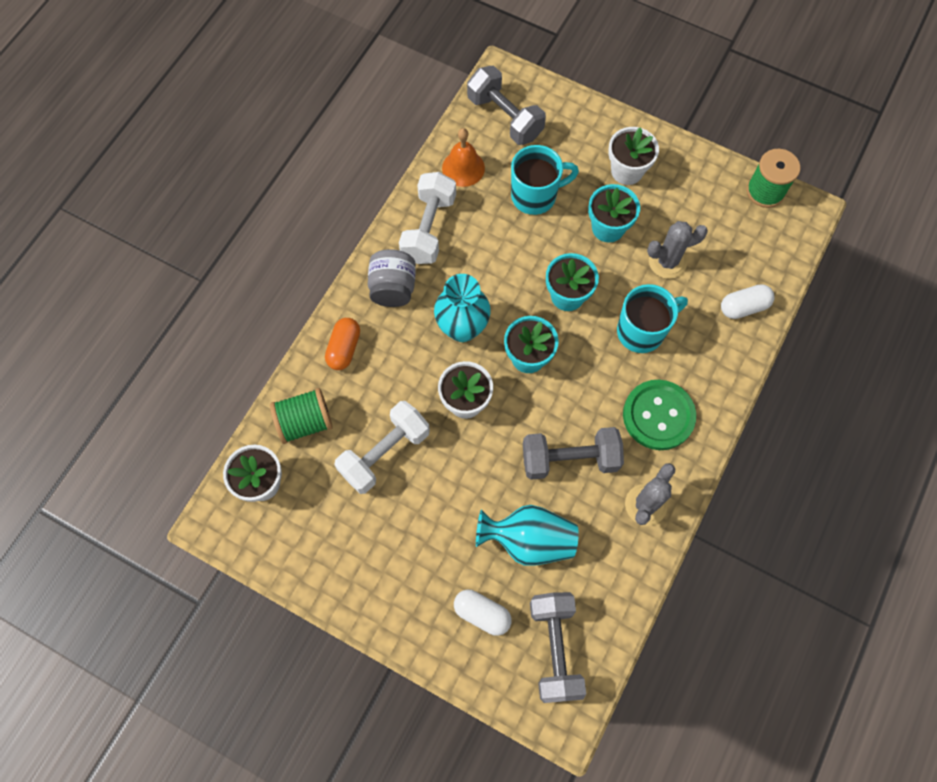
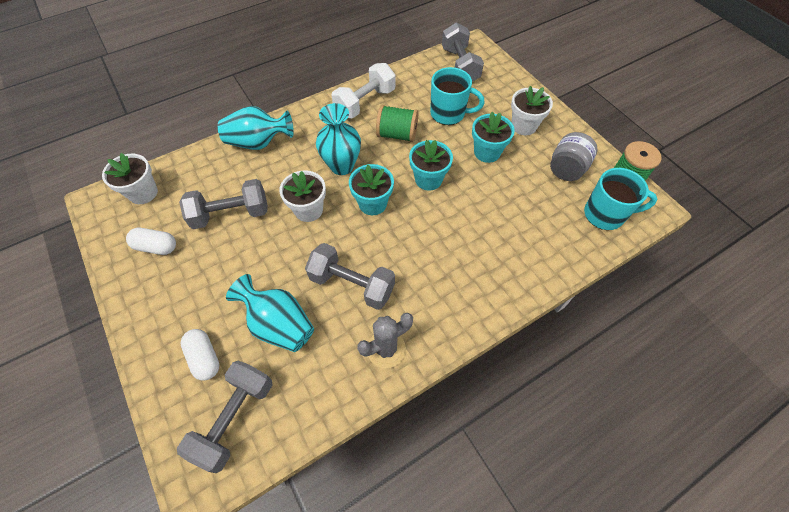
camera: 30 degrees right, 10 degrees down
green spool [270,388,333,444] -> green spool moved to [376,105,418,142]
orange capsule [325,318,360,370] -> turquoise vase [218,106,294,150]
white dumbbell [334,401,430,494] -> grey dumbbell [179,179,268,229]
grey jar [368,249,416,307] -> grey jar moved to [550,132,597,181]
orange bell [442,128,485,187] -> none
turquoise mug [617,284,688,353] -> turquoise mug moved to [584,168,657,230]
green button [623,380,696,450] -> none
grey cactus [647,221,708,279] -> none
white capsule [721,284,775,319] -> white capsule moved to [126,228,176,255]

